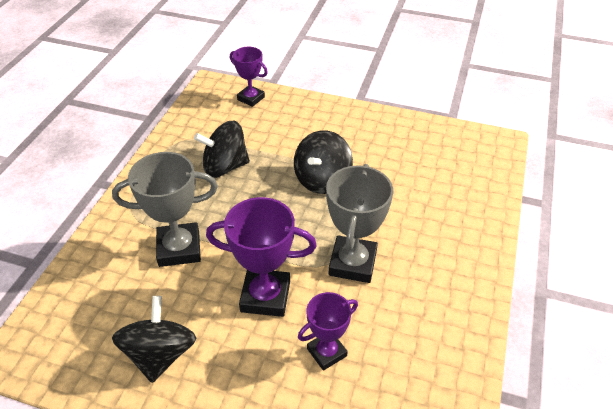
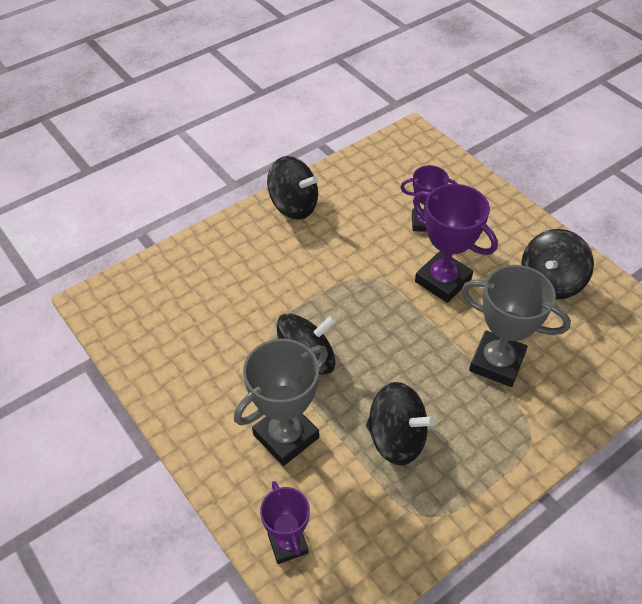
camera: 145 degrees left, 5 degrees up
grey trophy [326,164,393,283] -> grey trophy moved to [234,339,328,466]
none -> black spinning top [267,156,318,220]

